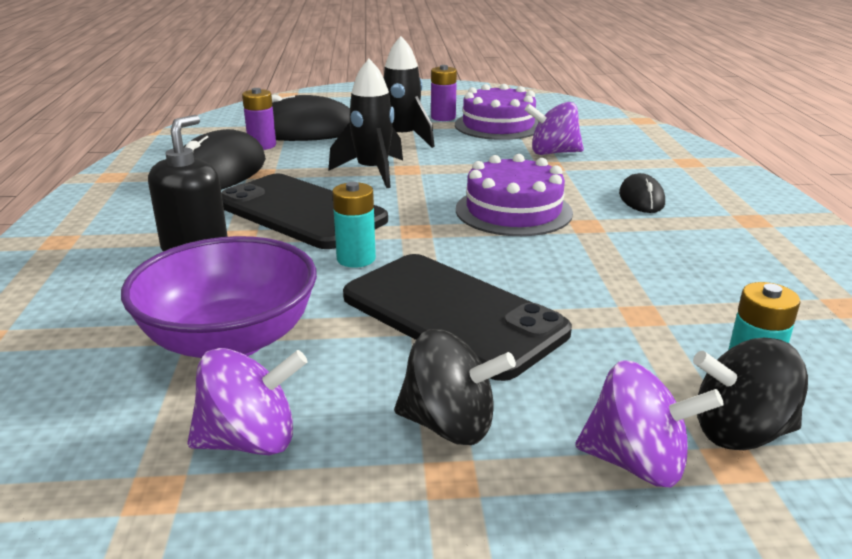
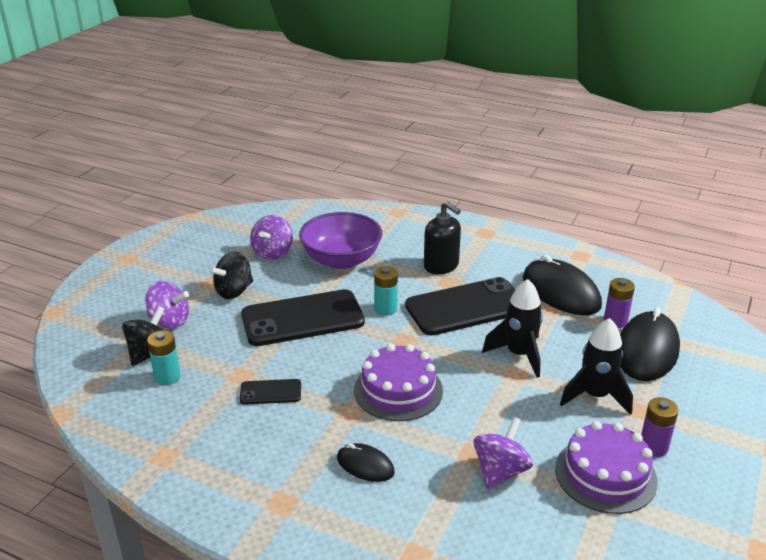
camera: 120 degrees right, 5 degrees up
purple spinning top [575,360,724,487] -> purple spinning top turned 120 degrees counterclockwise [145,281,189,329]
none -> black phone [240,379,301,405]

